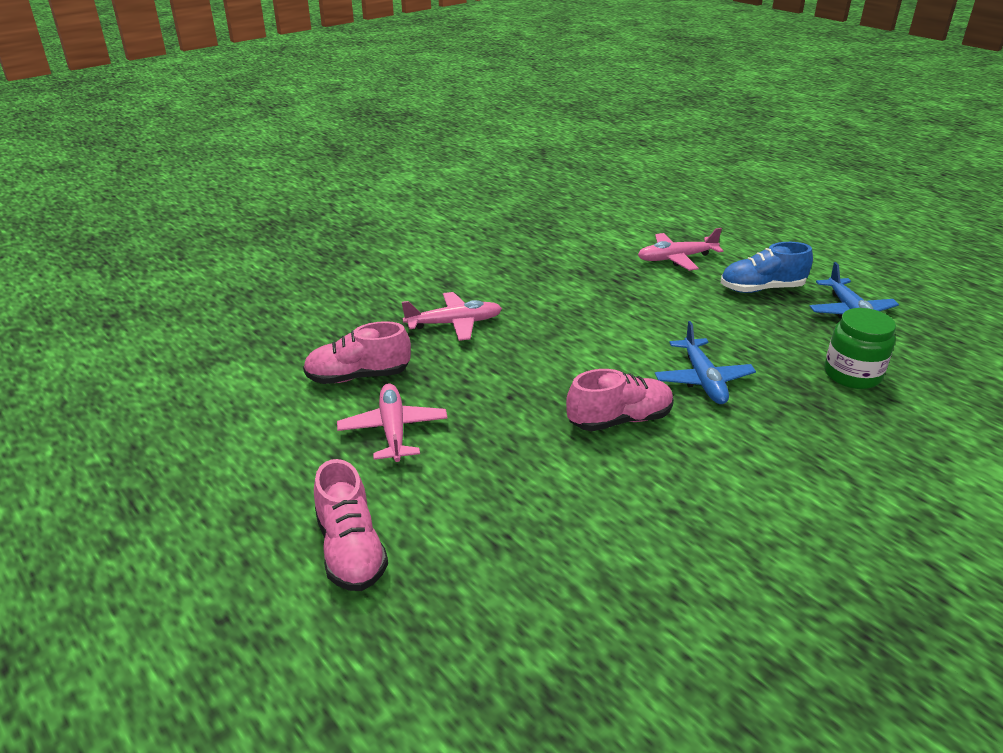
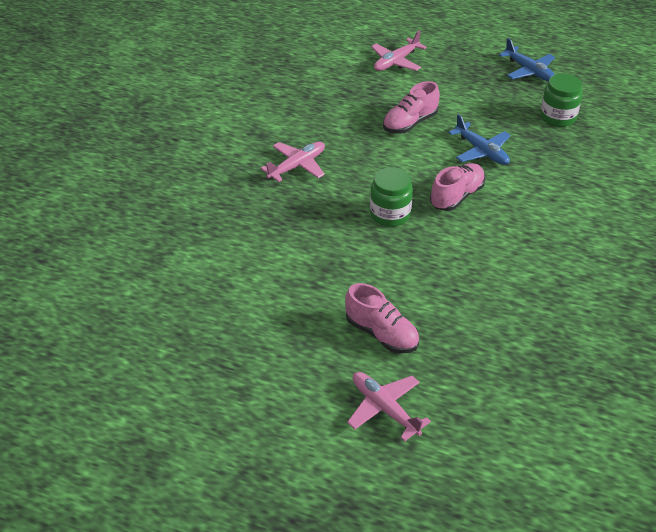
camera: 30 degrees left, 10 degrees up
pink shoe [303,321,411,384] -> pink shoe moved to [383,81,440,134]
pink plane [337,383,448,462] -> pink plane moved to [347,372,431,442]
blue shoe [721,242,813,293] -> none
none -> green jar [370,167,413,227]

